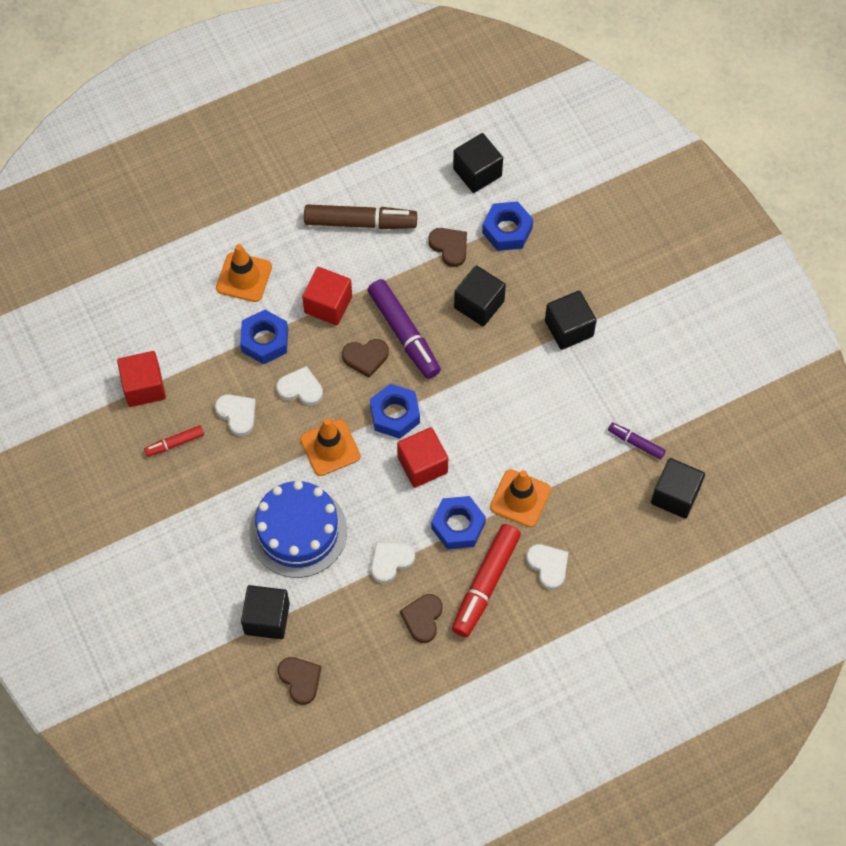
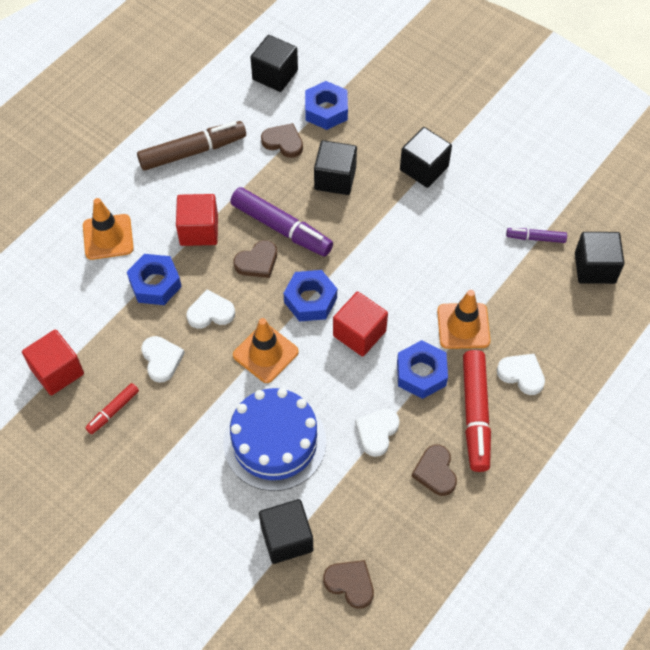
camera: 25 degrees left, 5 degrees down
white heart [215,394,256,436] -> white heart turned 45 degrees clockwise [141,336,185,383]

